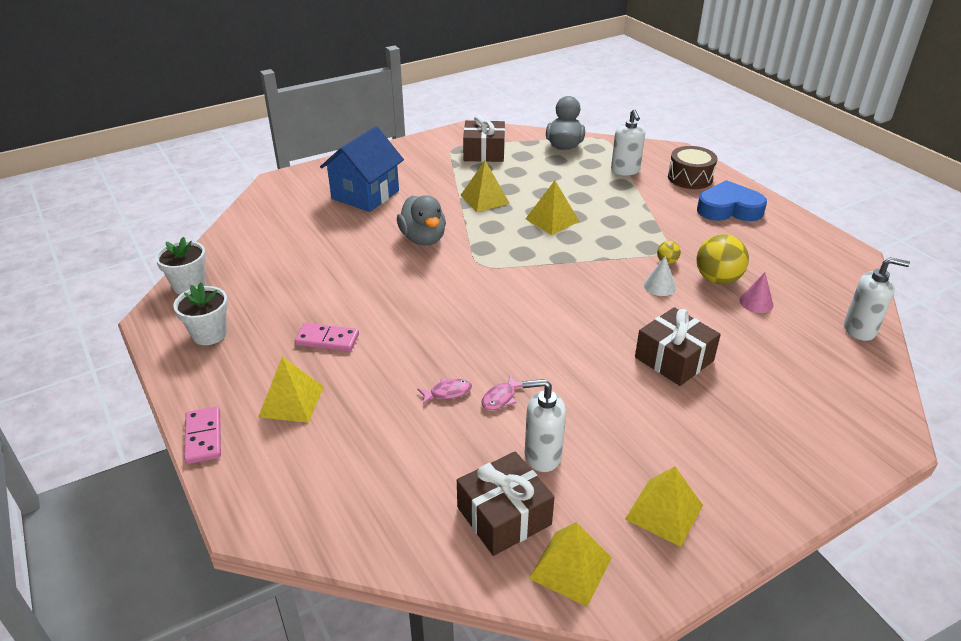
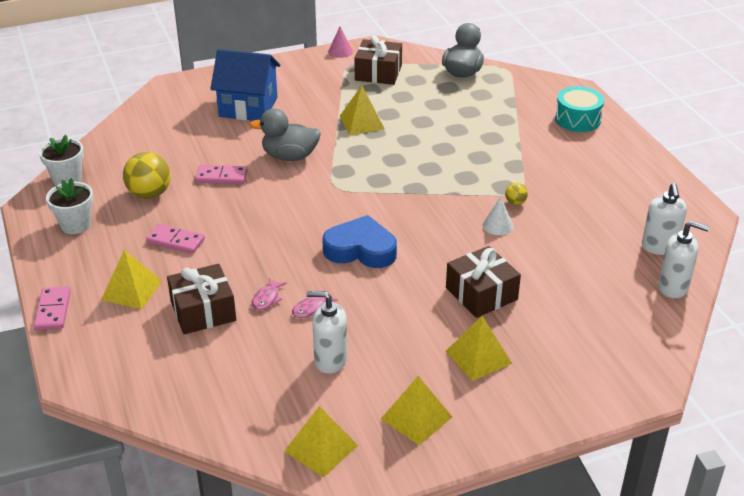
camera: 10 degrees right, 0 degrees up
blue house [320,126,404,212] -> blue house turned 60 degrees clockwise [210,49,280,121]
grey duck [397,195,446,246] -> grey duck turned 105 degrees clockwise [250,108,321,161]
pink fish [417,378,472,405] -> pink fish turned 120 degrees clockwise [252,278,287,310]
brown gift [457,451,555,556] -> brown gift moved to [167,264,236,334]
yellow pyramid [525,180,580,235] -> yellow pyramid moved to [446,316,512,381]
white soap dispenser [611,109,645,175] -> white soap dispenser moved to [642,183,687,255]
brown drum [668,146,717,189] -> turquoise drum [555,86,604,132]
blue heart [697,180,767,221] -> blue heart moved to [323,215,397,268]
yellow ball [697,234,749,285] -> yellow ball moved to [123,152,171,199]
pink cone [739,272,774,313] -> pink cone moved to [328,27,353,58]
none -> pink domino [195,165,248,184]

